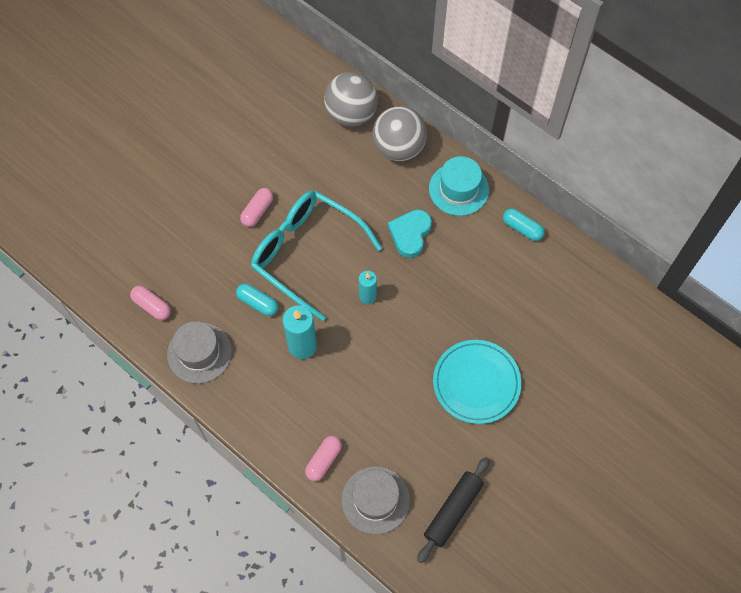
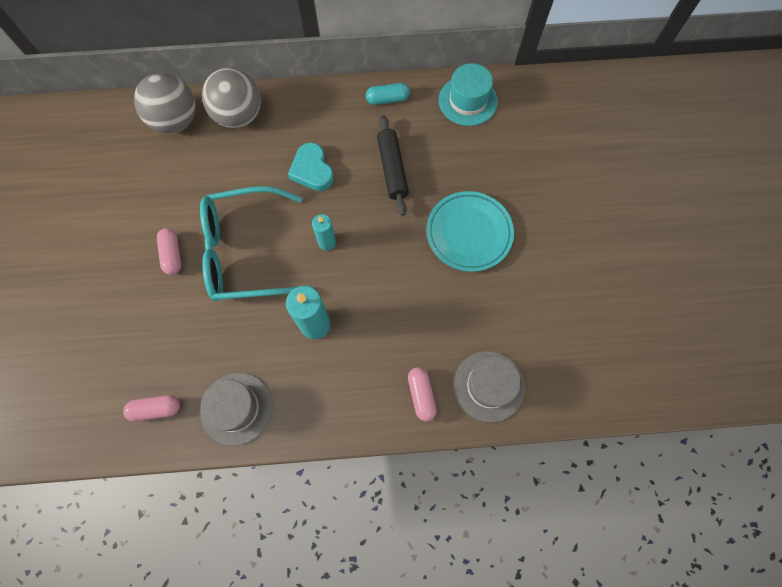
camera: 45 degrees left, 5 degrees up
turquoise capsule [236,283,278,316] -> none
black rolling pin [417,457,490,563] -> black rolling pin moved to [377,115,409,216]
turquoise hat [429,156,489,216] -> turquoise hat moved to [439,63,498,126]

